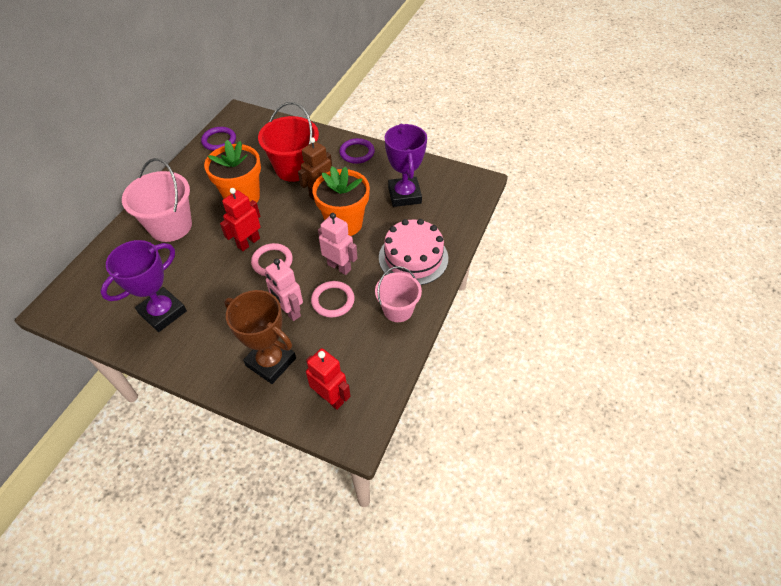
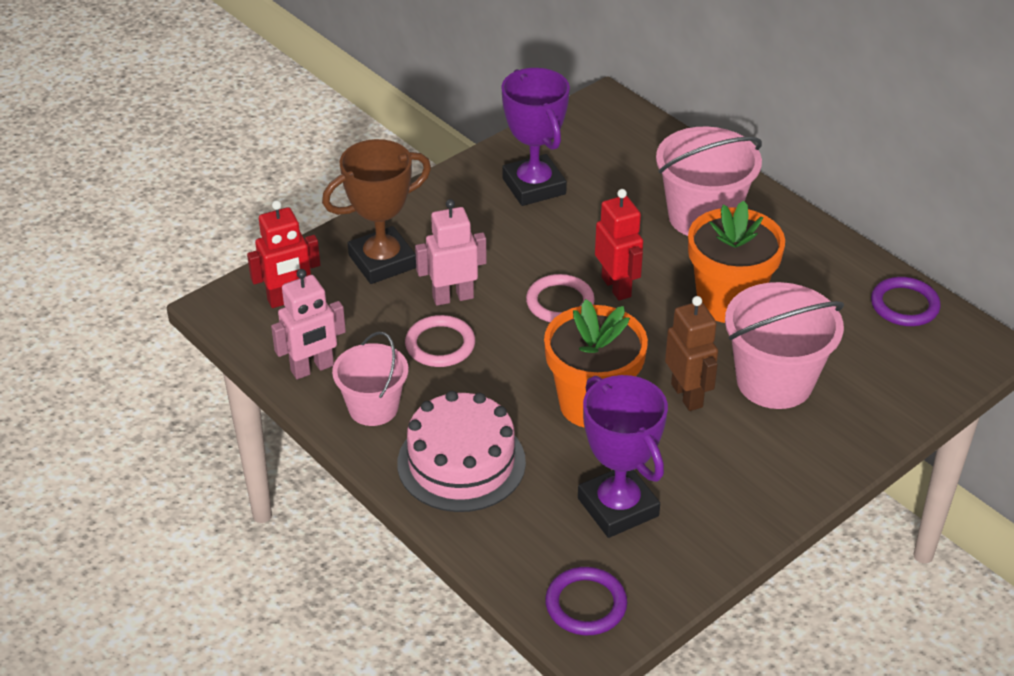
camera: 115 degrees right, 10 degrees down
red bucket [258,102,319,182] -> pink bucket [725,282,844,409]
pink robot [318,213,357,275] -> pink robot moved to [271,269,346,379]
purple ring [339,138,375,164] -> purple ring moved to [545,567,627,635]
purple trophy [385,124,427,207] -> purple trophy turned 45 degrees clockwise [578,375,668,538]

